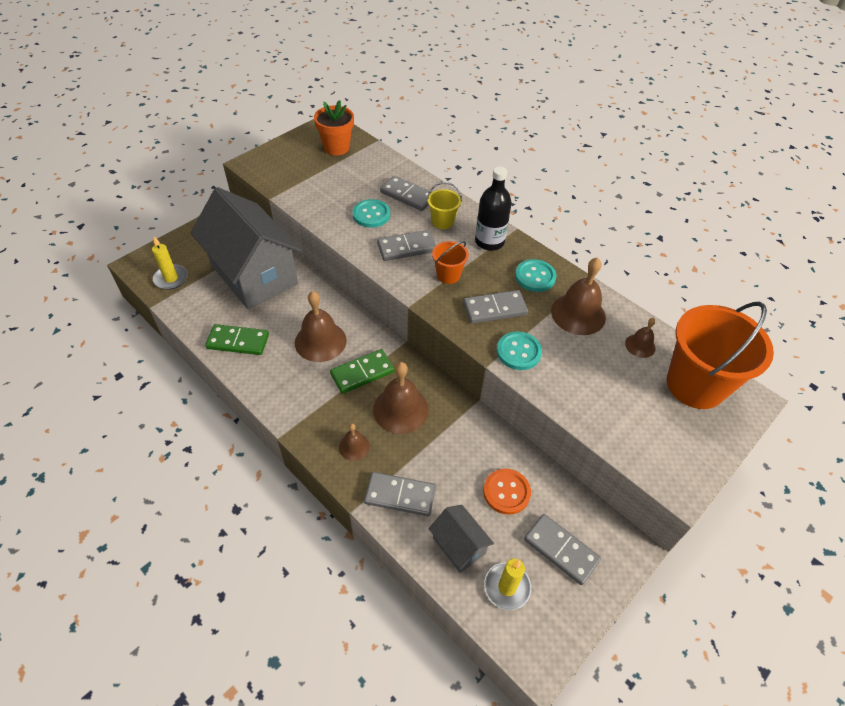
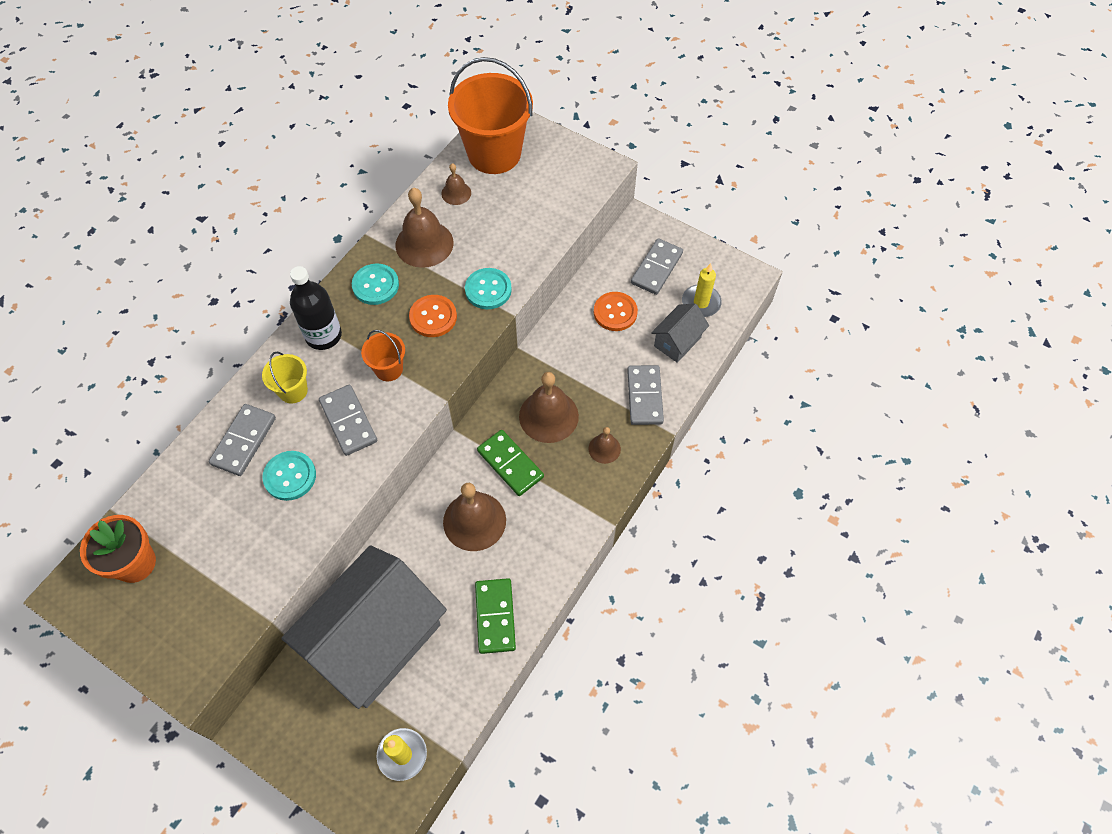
camera: 100 degrees left, 10 degrees up
grey domino [463,290,528,324] -> orange button [409,295,457,337]

